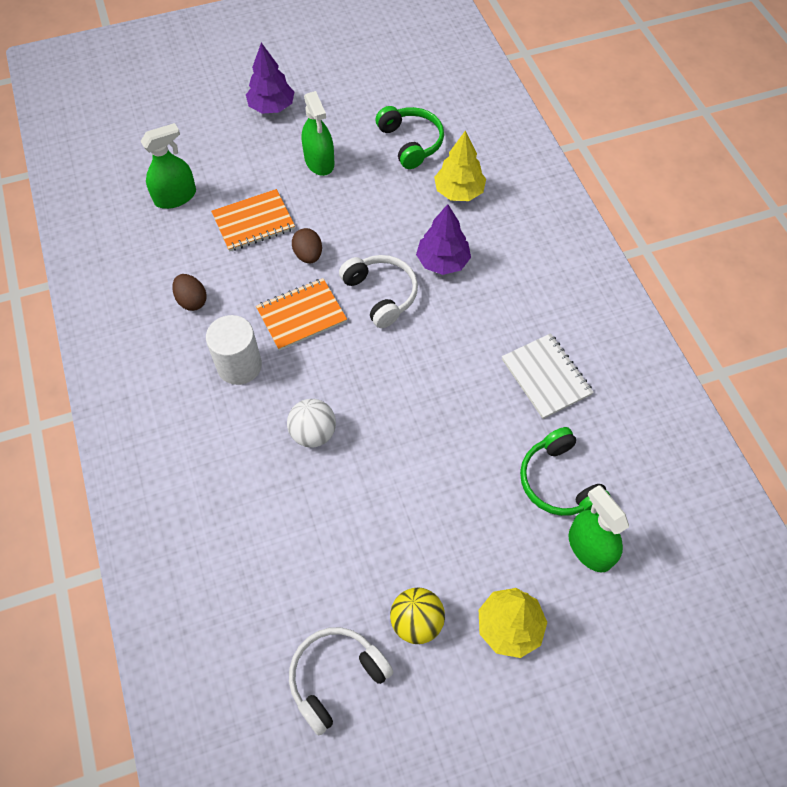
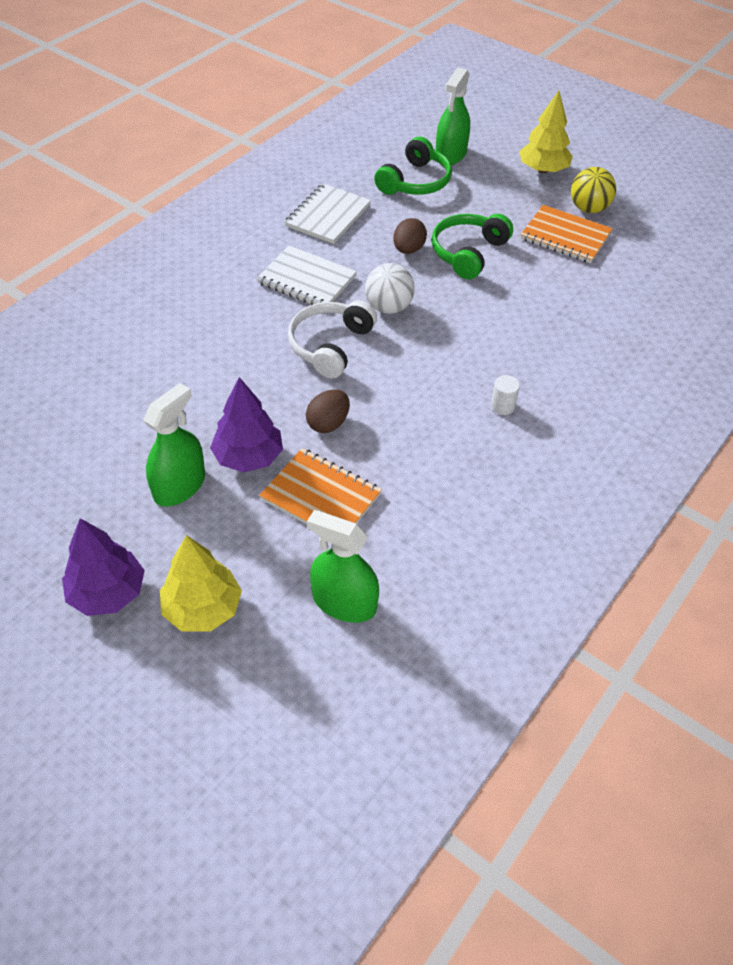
camera: 125 degrees left, 10 degrees down
brown egg [172,274,207,311] -> brown egg moved to [394,218,427,254]
white cylinder [206,315,262,385] -> white cylinder [491,375,520,415], size x0.47
orange notebook [256,278,347,351] -> orange notebook moved to [520,205,613,263]
white ball [287,399,336,448] -> white ball moved to [365,263,415,314]
white headphones [289,627,393,735] -> none
green headphones [375,106,444,169] -> green headphones moved to [431,214,513,279]
purple tree [416,204,471,275] -> purple tree moved to [210,377,283,472]
yellow tree [434,130,486,201] -> yellow tree moved to [160,535,242,632]
none -> white notebook [256,245,357,305]

